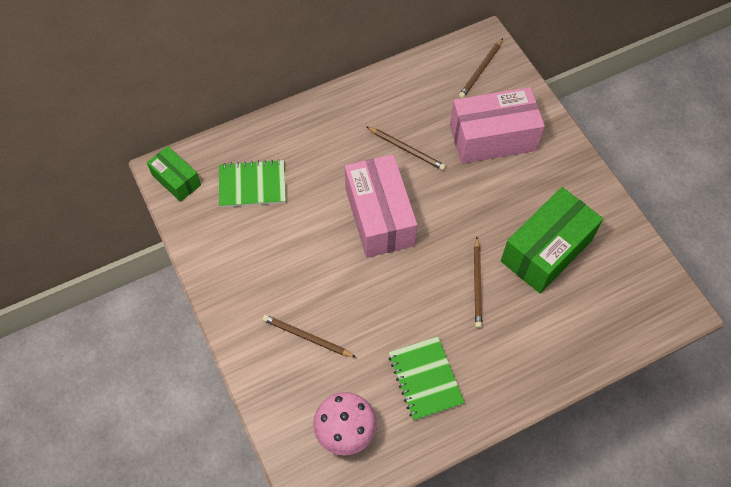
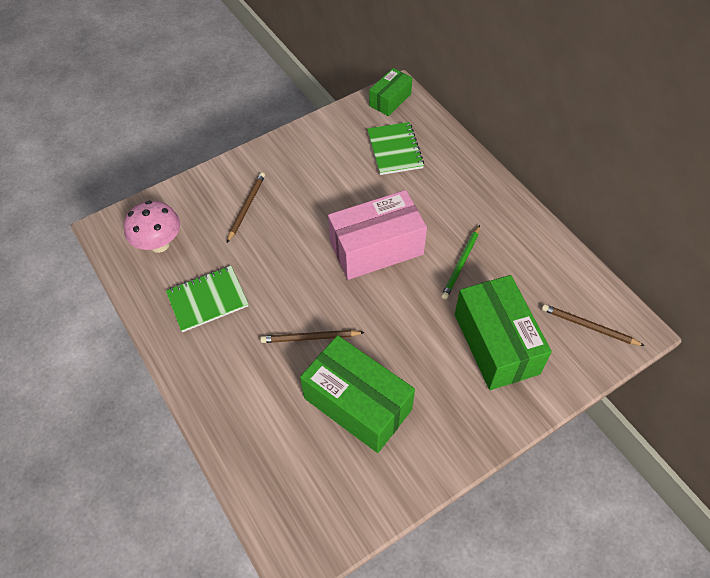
camera: 85 degrees right, 5 degrees down
brown pencil [366,126,446,170] -> green pencil [441,225,480,299]
pink box [450,87,545,164] -> green box [455,275,552,390]

